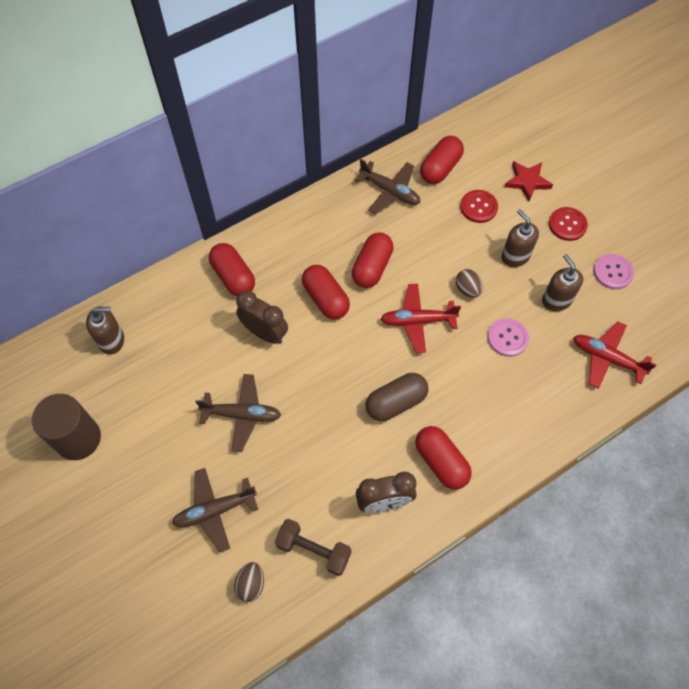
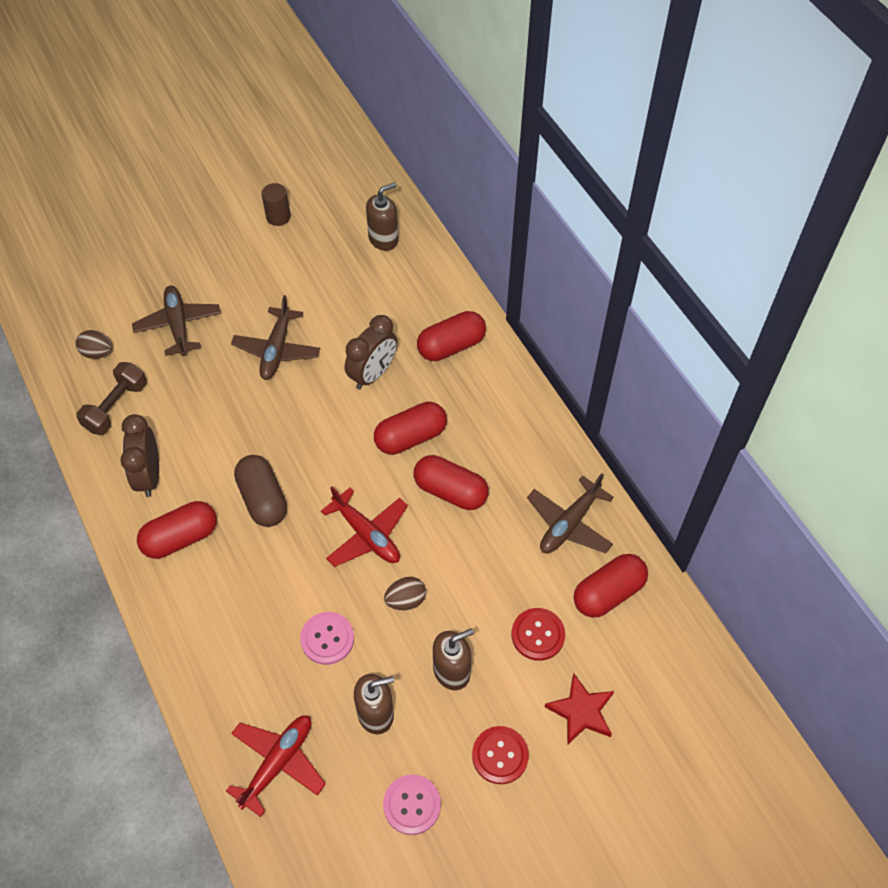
camera: 95 degrees right, 5 degrees down
brown cylinder [32,394,101,460] -> brown cylinder [261,183,291,226], size x0.54
brown soap dispenser [86,307,124,355] -> brown soap dispenser turned 120 degrees counterclockwise [366,182,399,251]
red plane [381,284,461,353] -> red plane turned 135 degrees clockwise [321,486,408,567]
red capsule [420,136,464,184] -> red capsule turned 75 degrees counterclockwise [574,554,648,618]

